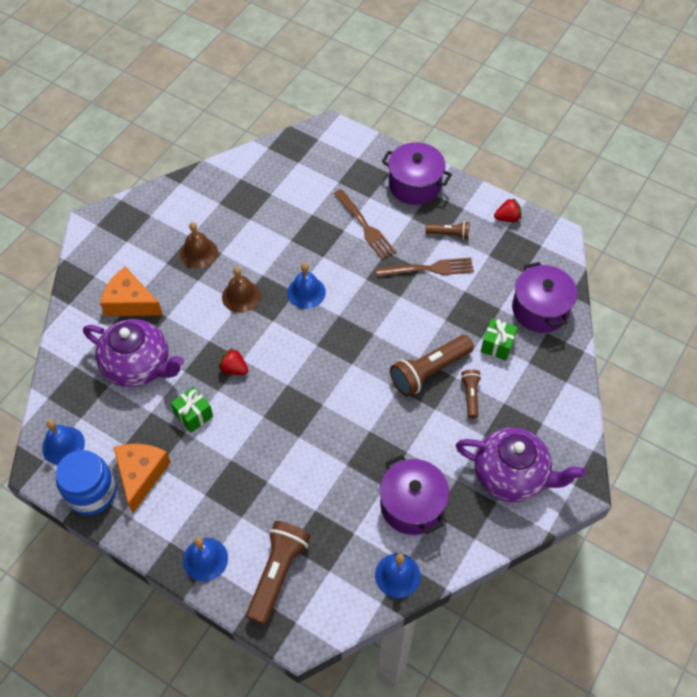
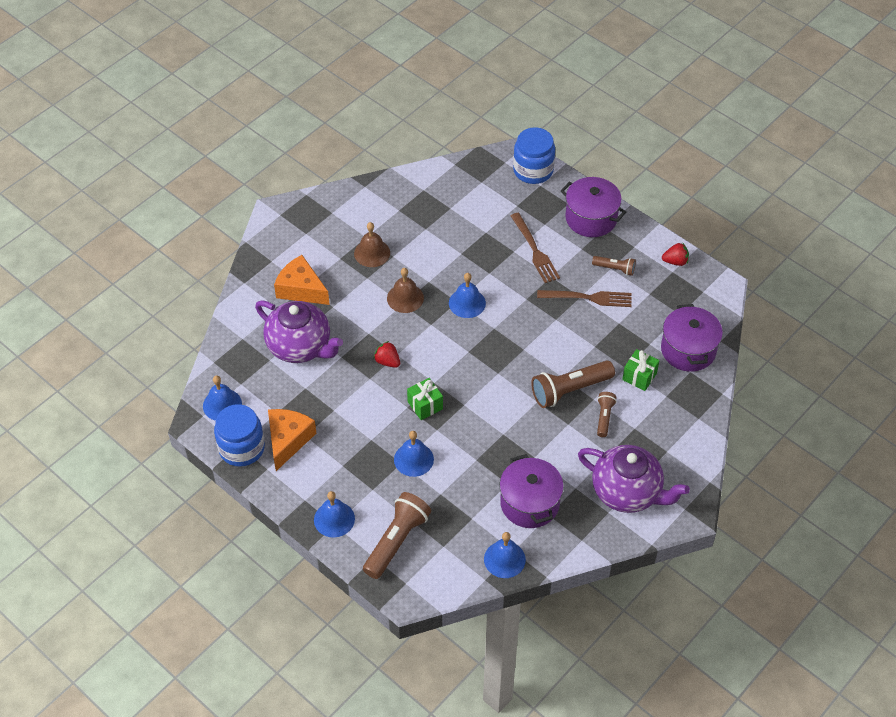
camera: 10 degrees right, 5 degrees down
green gift [171,387,213,433] -> green gift moved to [407,378,443,420]
none -> blue bell [394,431,434,477]
none -> blue jar [513,127,555,184]

